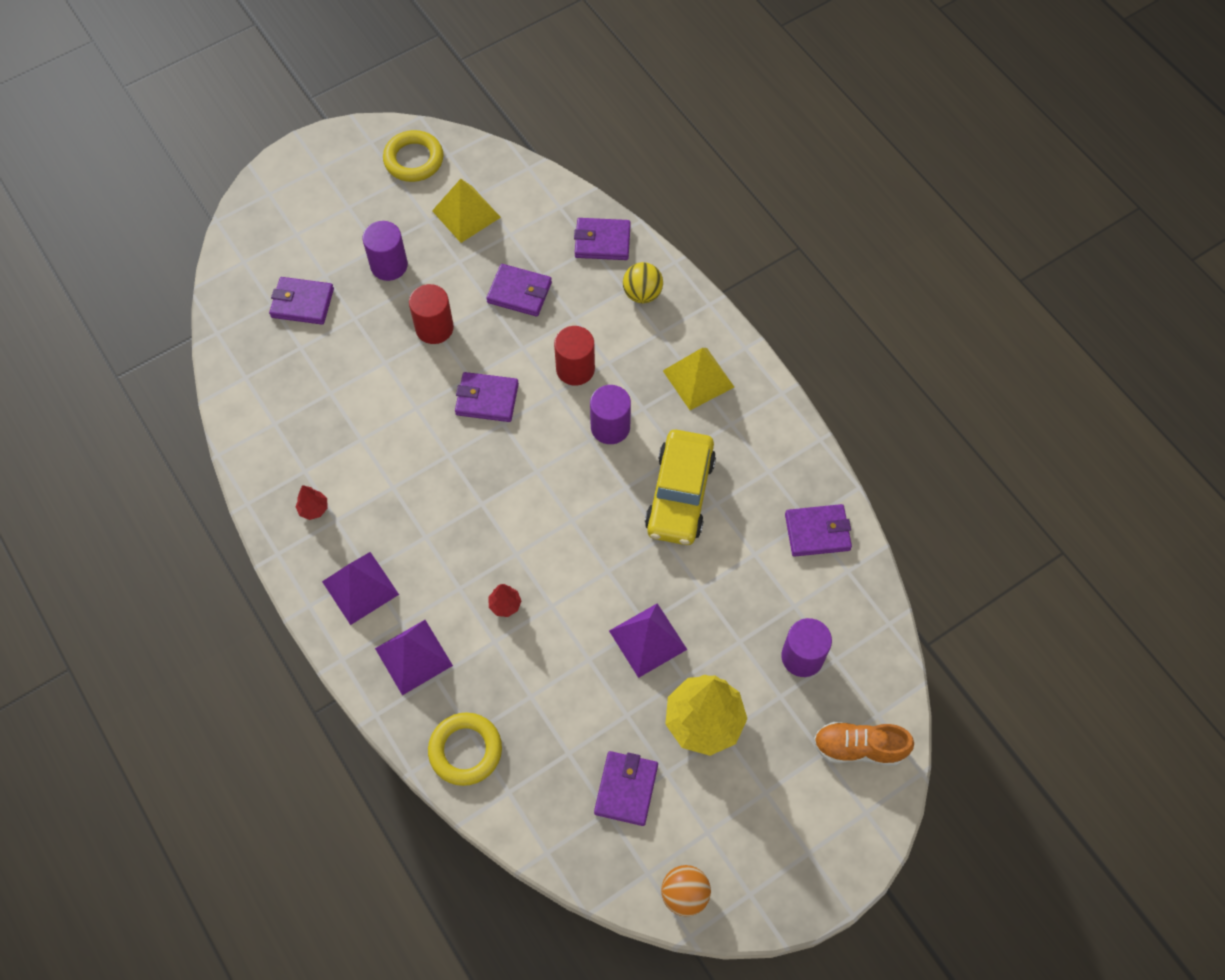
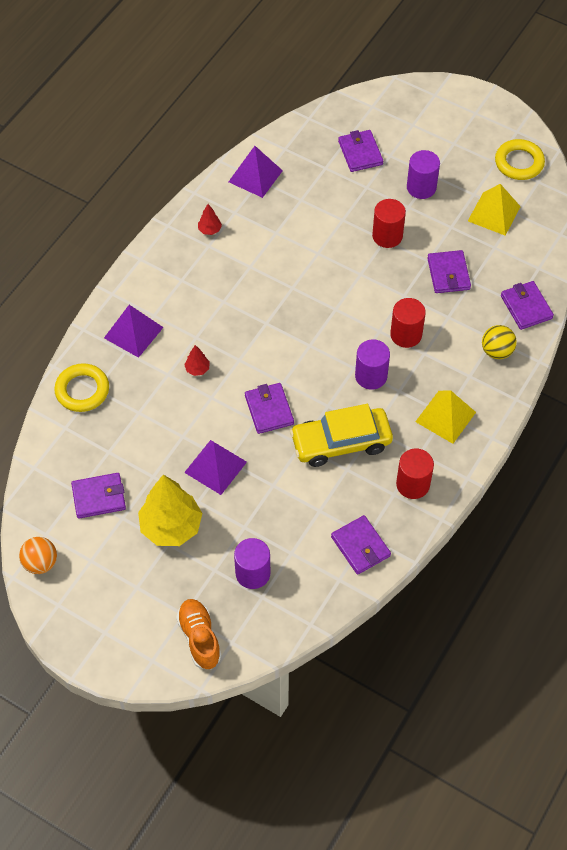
camera: 65 degrees right, 5 degrees down
purple pyramid [322,552,399,625] -> purple pyramid moved to [228,146,283,198]
purple wallet [455,372,519,422] -> purple wallet moved to [245,383,294,434]
none -> red cylinder [396,449,434,499]

